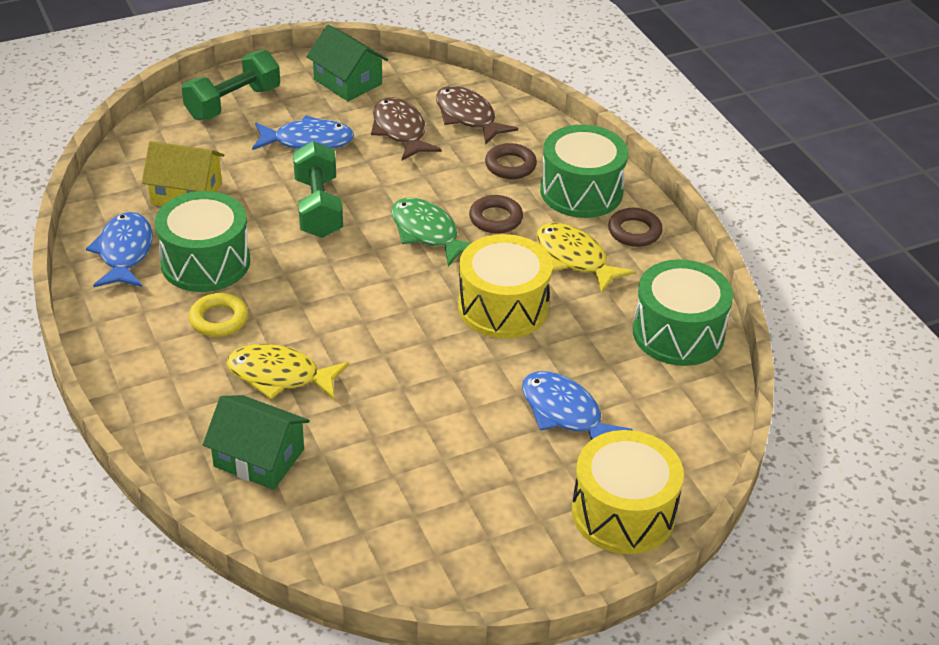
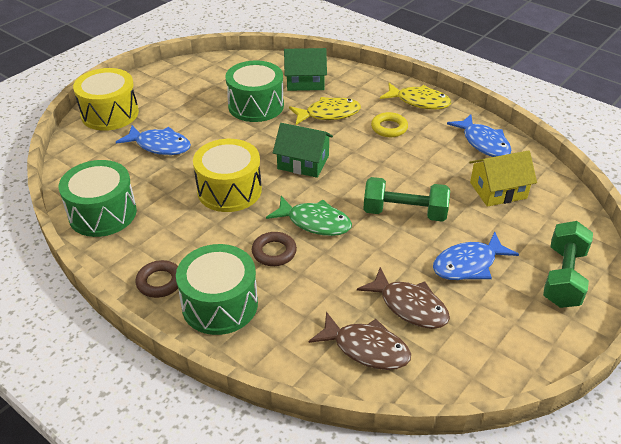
camera: 155 degrees right, 0 degrees up
green drum [155,191,250,292] -> green drum moved to [225,60,284,122]
green dumbbell [293,141,343,238] -> green dumbbell turned 45 degrees counterclockwise [363,177,450,222]
green house [306,24,388,102] -> green house moved to [273,123,333,178]
brown ring [485,143,537,179] -> none
yellow fish [536,223,635,293] -> yellow fish moved to [380,83,451,110]

